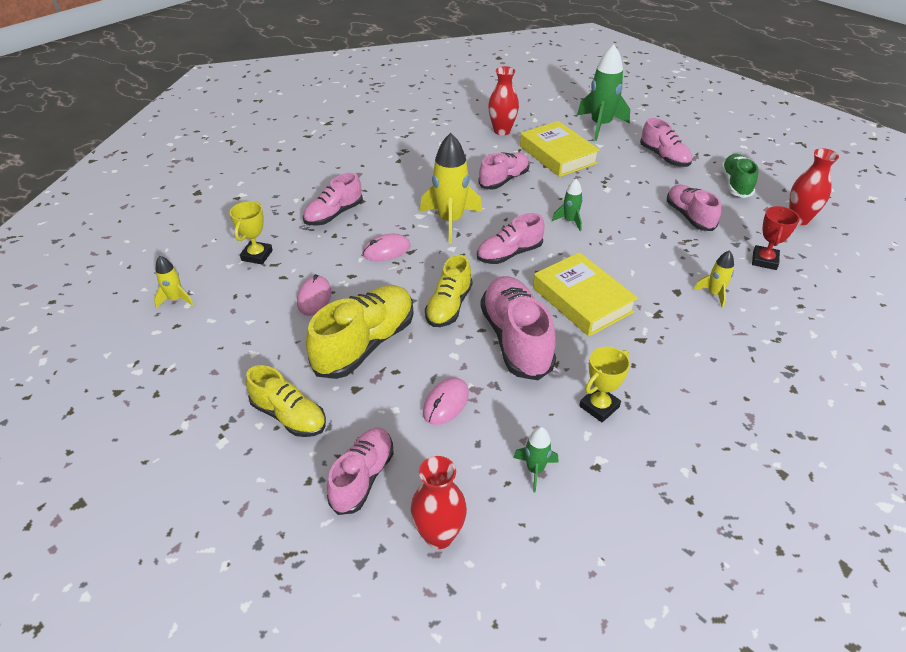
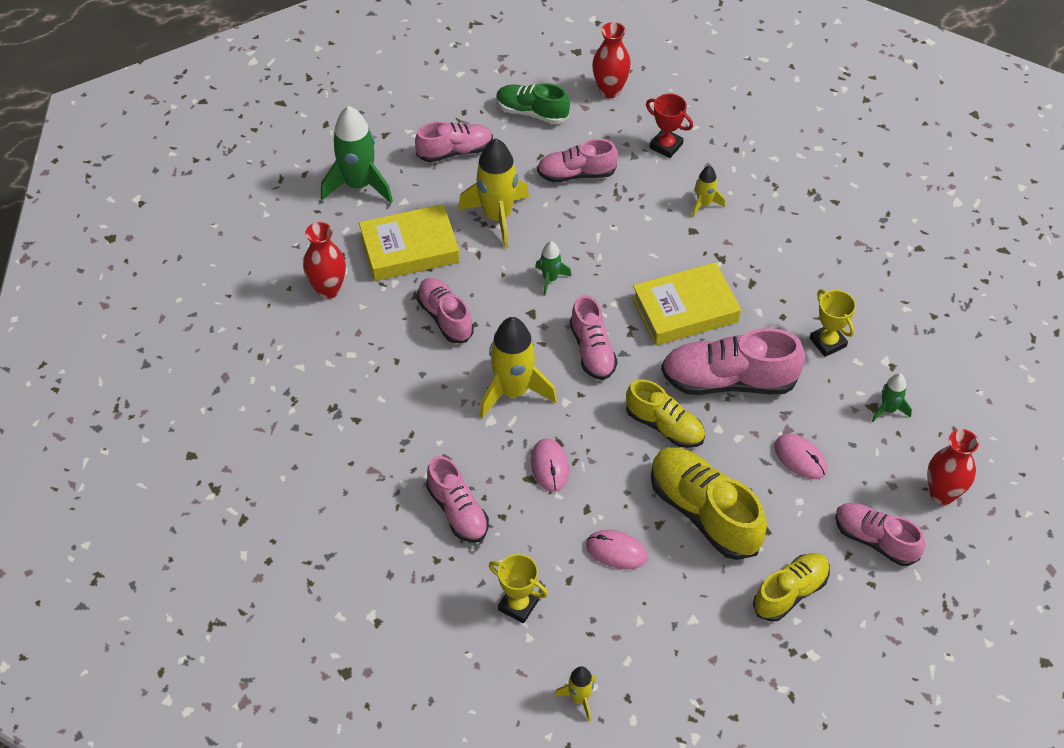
camera: 75 degrees left, 10 degrees up
none -> yellow rocket [458,138,529,249]

